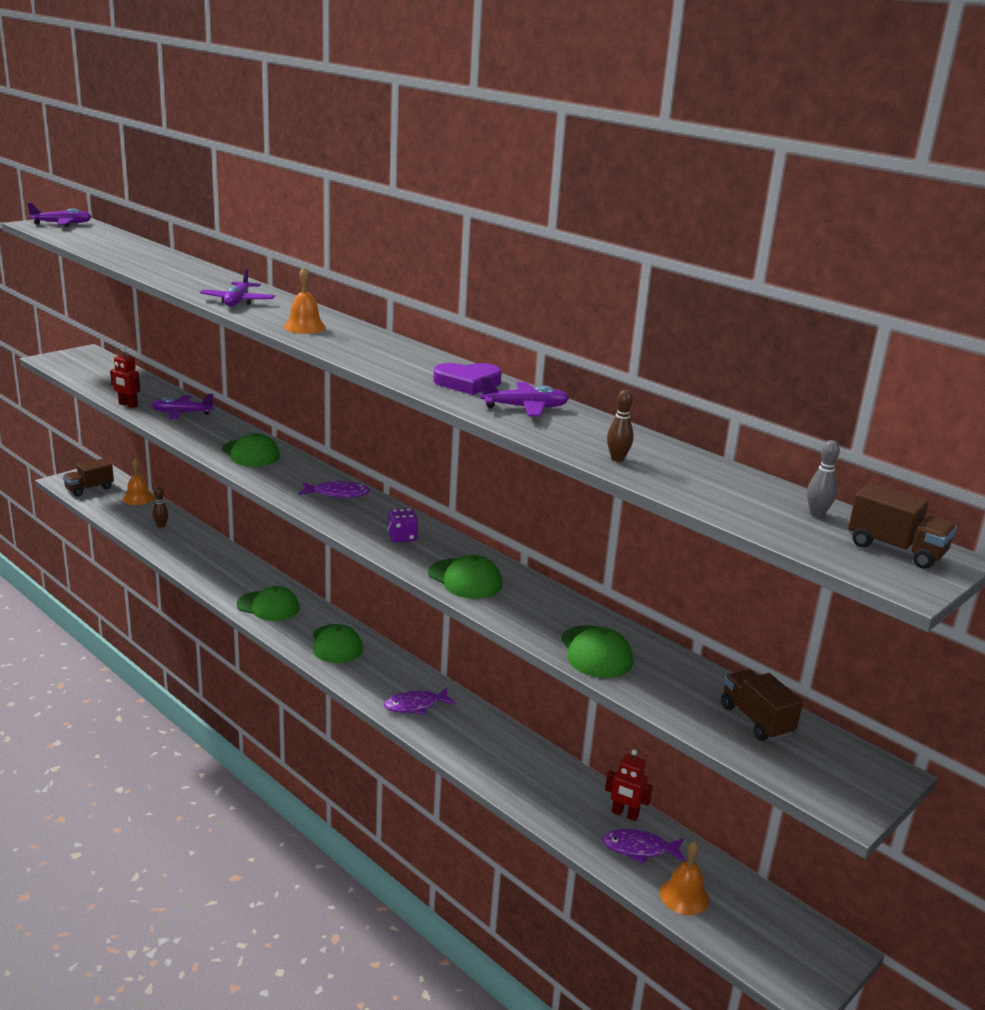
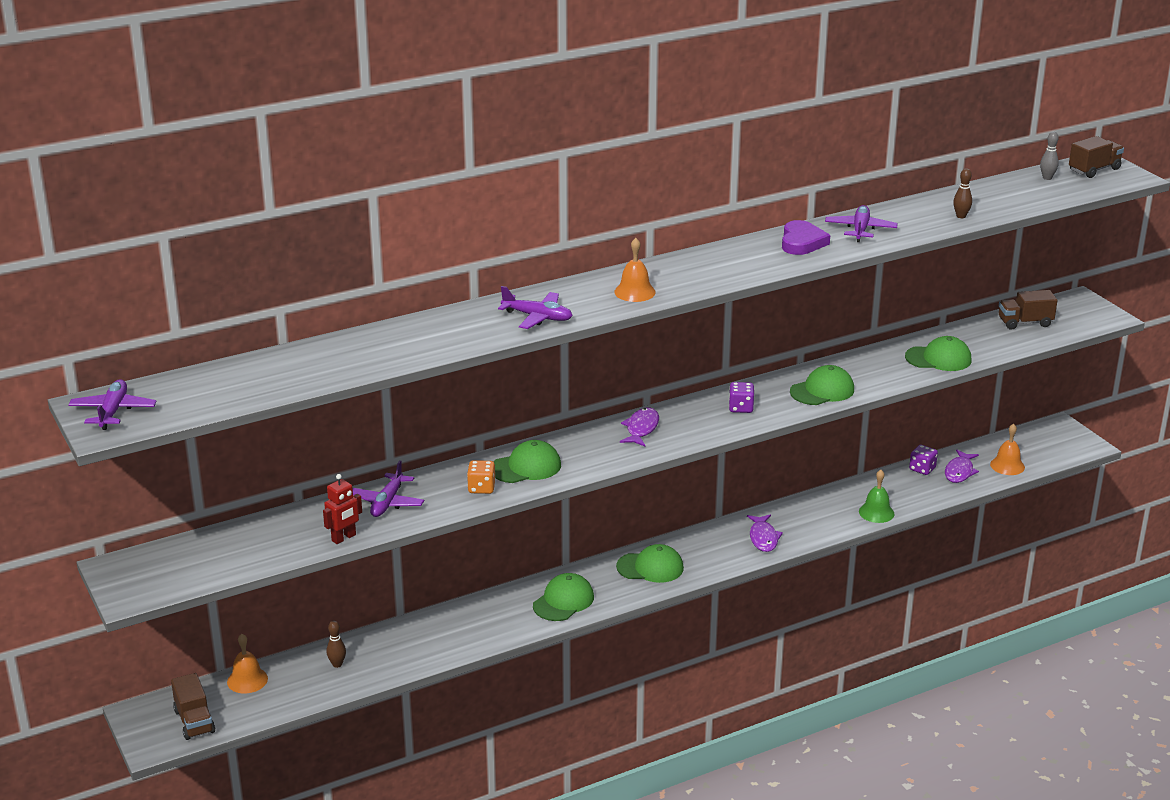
camera: 70 degrees left, 5 degrees up
red robot [605,749,653,821] -> purple dice [909,445,938,475]
none -> orange dice [467,460,496,494]
none -> green bell [859,470,894,523]

